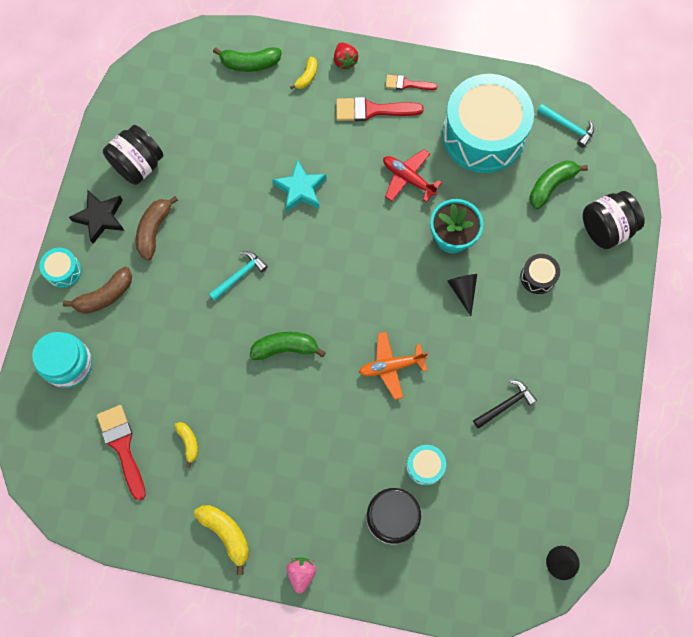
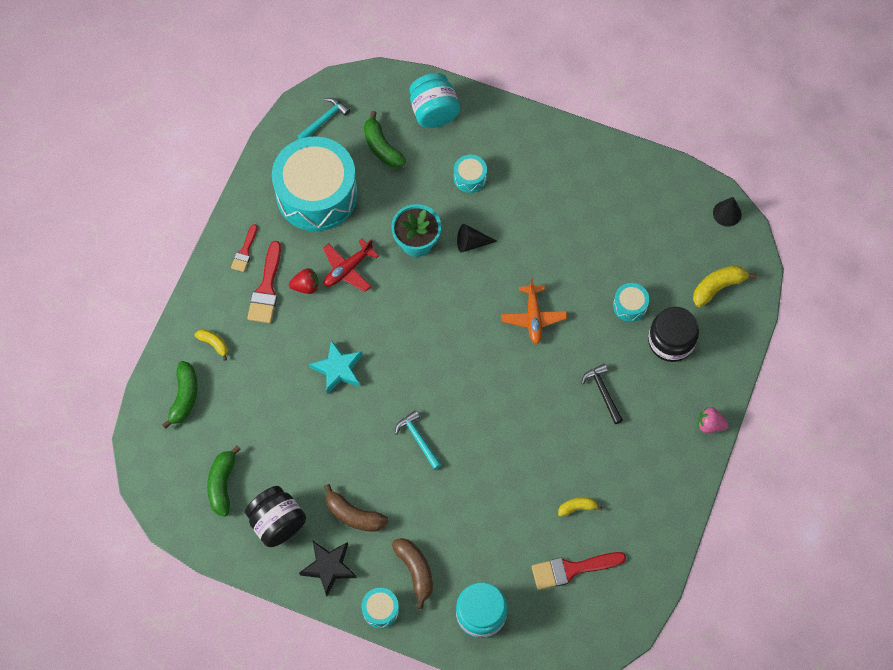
camera: 80 degrees left, 5 degrees down
yellow banana [194,505,249,575] -> yellow banana moved to [693,265,756,307]
green banana [250,332,326,360] -> green banana moved to [207,445,241,517]
red strawberry [334,42,358,70] -> red strawberry moved to [289,268,319,294]
black hammer [473,380,537,429] -> black hammer moved to [581,364,623,424]
black drum [520,254,560,294] -> turquoise drum [454,155,487,193]
black jar [583,191,645,249] -> turquoise jar [410,73,460,128]

